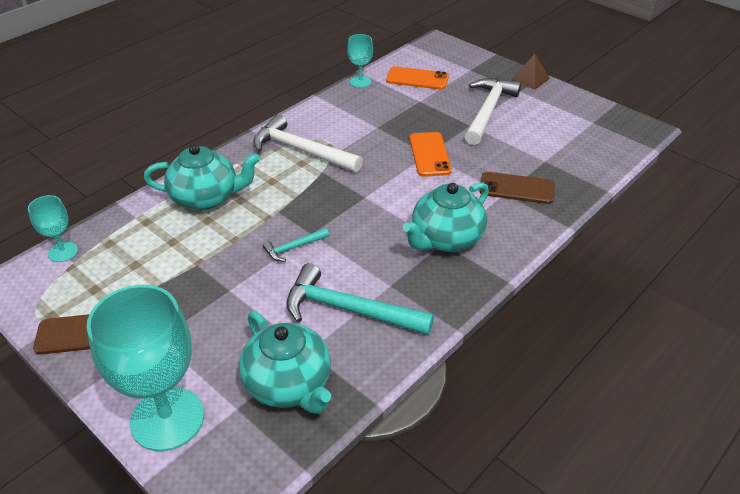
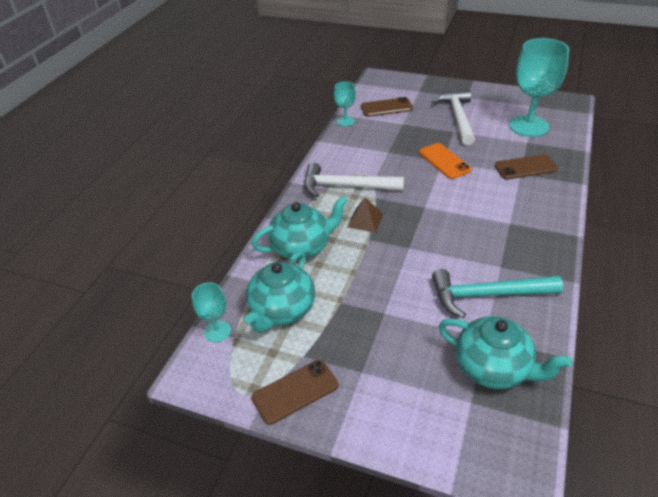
camera: 20 degrees left, 0 degrees up
turquoise goblet [87,285,204,451] -> turquoise goblet moved to [509,38,569,137]
turquoise hammer [263,228,329,262] -> none
orange phone [386,66,449,90] -> brown phone [361,97,413,117]
turquoise teapot [403,182,489,252] -> turquoise teapot moved to [245,251,315,333]
brown pyramid [512,54,550,90] -> brown pyramid moved to [347,197,383,233]

